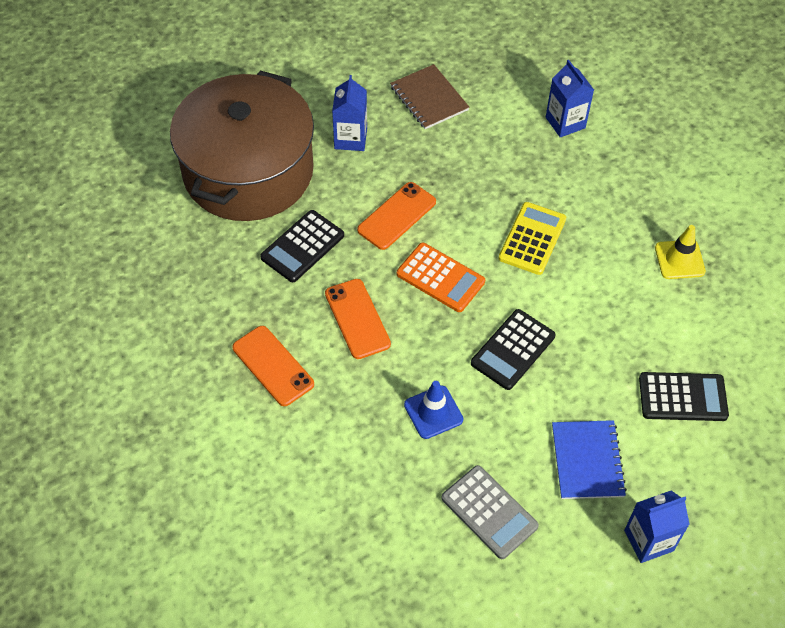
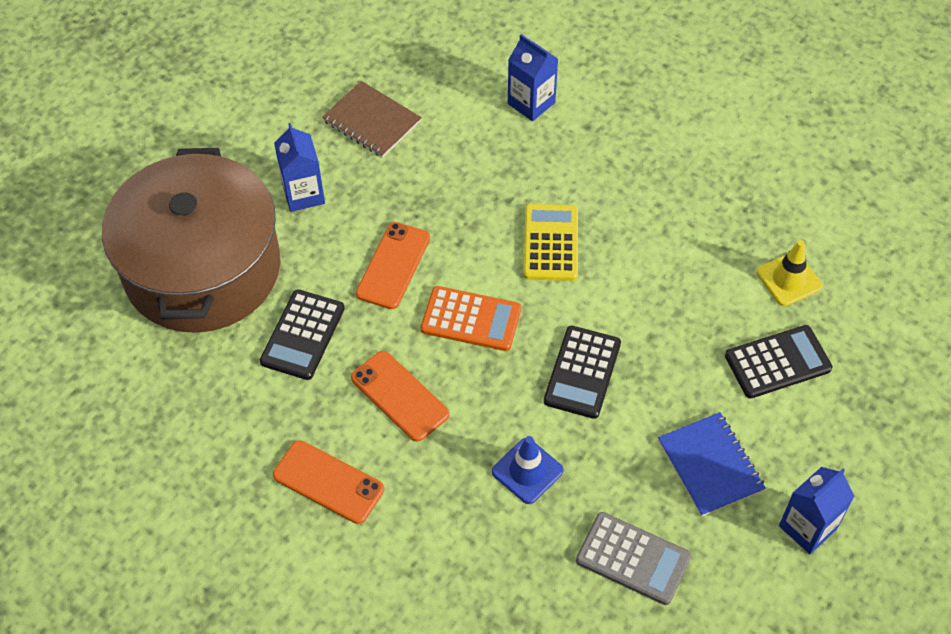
camera: 20 degrees left, 0 degrees up
yellow traffic cone [655,225,706,279] -> yellow traffic cone moved to [757,240,822,306]

